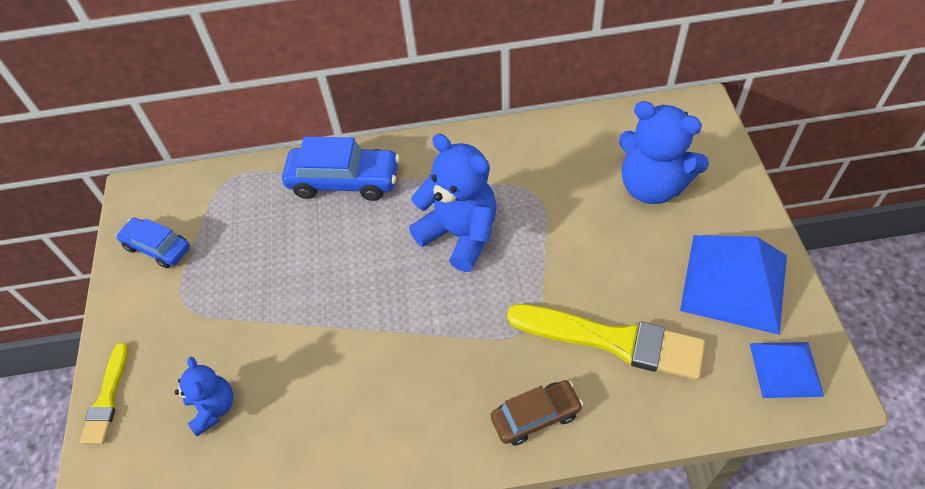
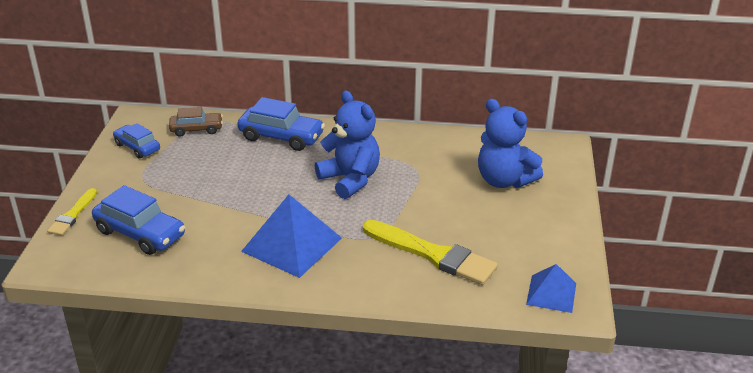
camera: 10 degrees right, 20 degrees down
blue teddy bear [174,357,234,436] -> blue car [92,185,185,255]
brown car [491,380,583,446] -> brown car moved to [169,107,223,137]
blue pyramid [680,235,787,335] -> blue pyramid moved to [241,195,342,278]

